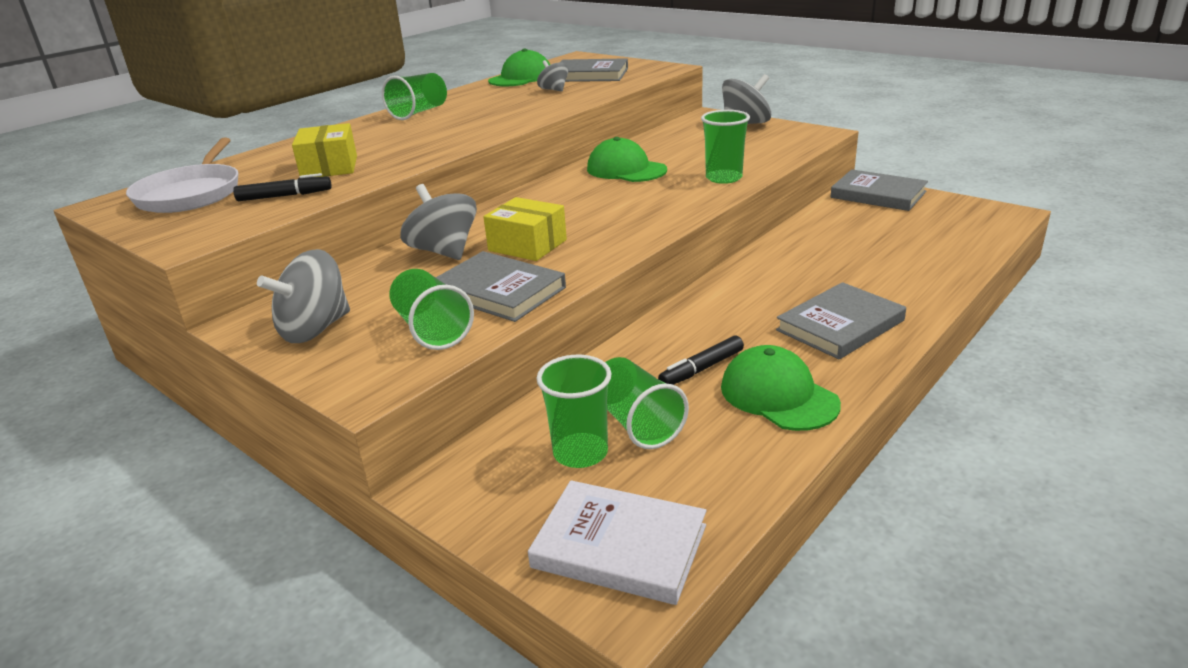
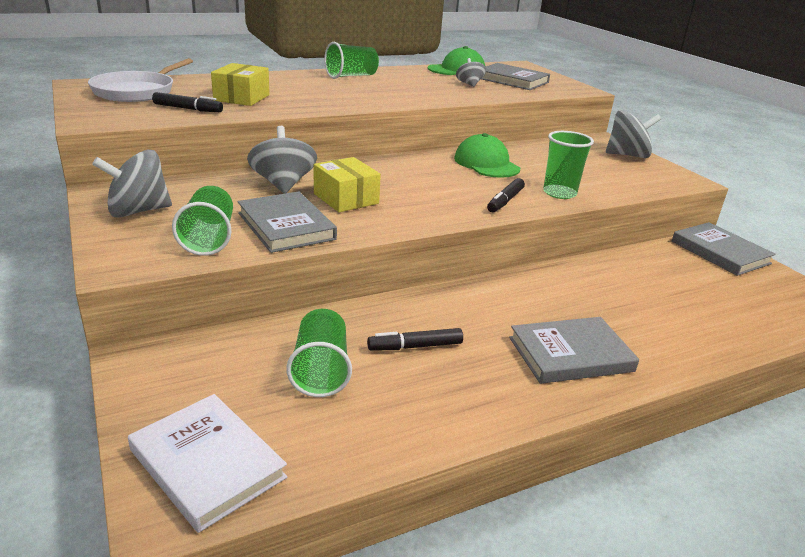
camera: 20 degrees right, 0 degrees up
green cup [536,355,611,468] -> none
green cap [721,345,841,431] -> none
none -> black marker [487,178,525,212]

